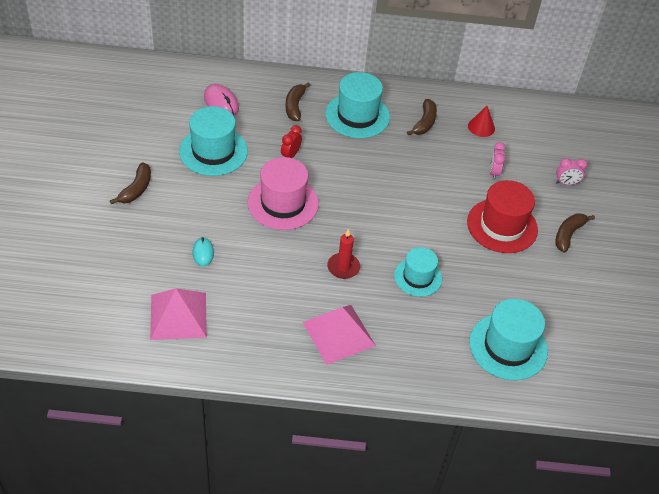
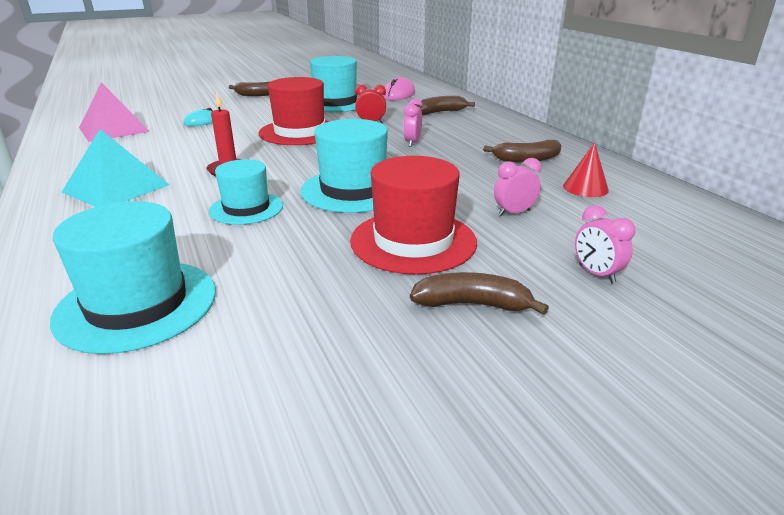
camera: 65 degrees right, 20 degrees down
pink hat [247,157,319,230] -> red hat [259,77,330,145]
pink pyramid [303,305,376,365] -> turquoise pyramid [62,129,170,207]
turquoise hat [325,72,390,138] -> turquoise hat moved to [300,119,388,213]
none -> pink clock [403,99,422,147]

